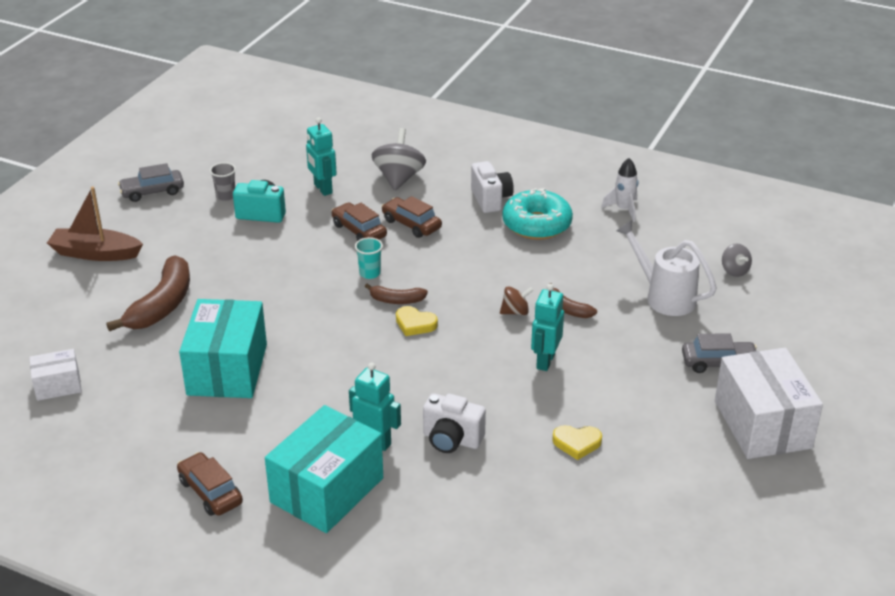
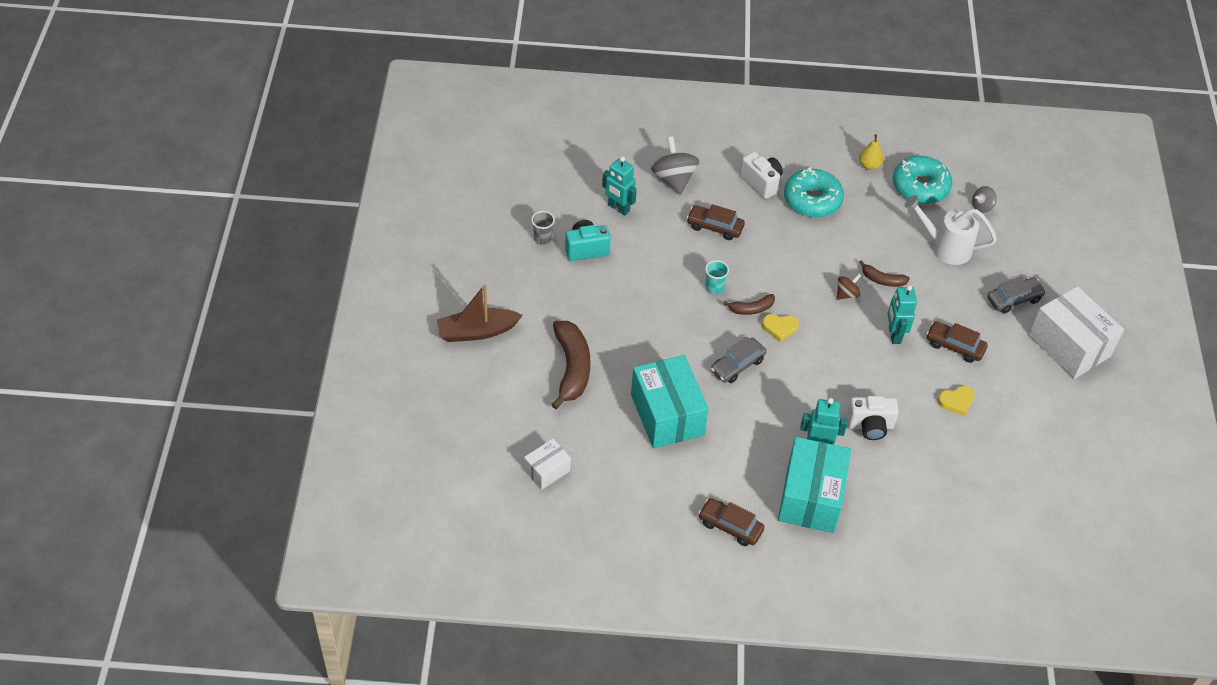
camera: 25 degrees left, 15 degrees up
grey car [118,163,184,202] -> grey car moved to [711,337,767,383]
brown car [332,202,387,241] -> brown car moved to [926,321,988,363]
white rocket [601,158,638,222] -> yellow pear [859,134,884,170]
grey spinning top [722,243,752,277] -> grey spinning top turned 105 degrees clockwise [972,186,997,213]
none -> turquoise donut [893,156,952,204]

